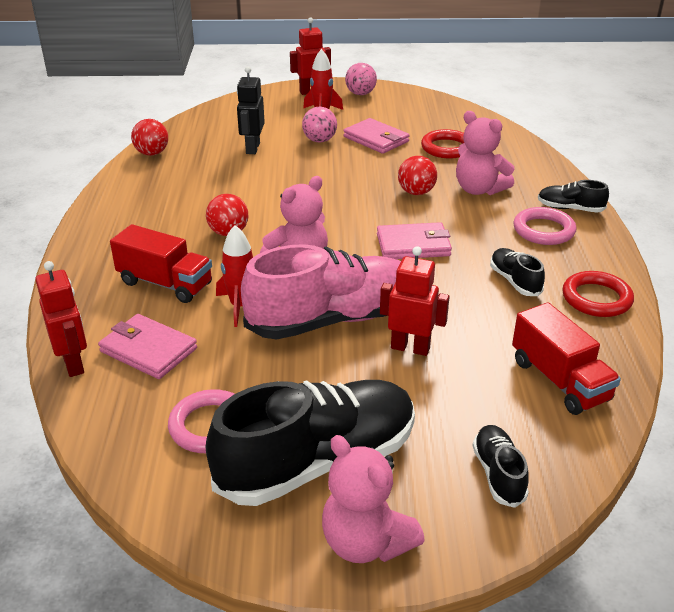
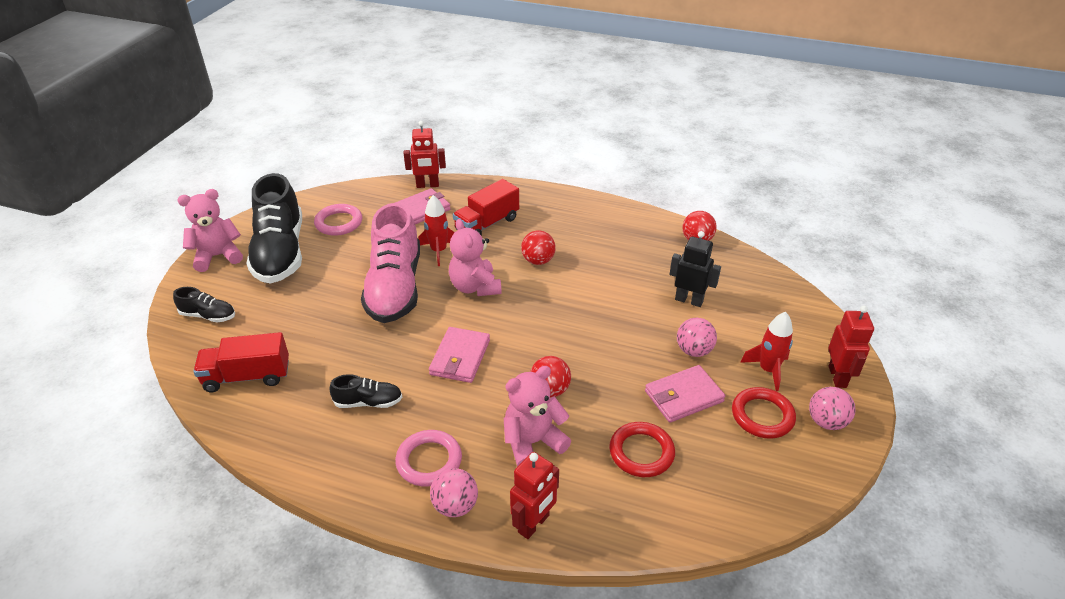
camera: 110 degrees right, 5 degrees up
red robot [380,246,450,356] -> red robot moved to [510,452,559,539]
black shoe [538,180,609,212] -> pink ball [430,468,478,517]
red ring [562,271,634,317] -> red ring moved to [732,387,796,439]

